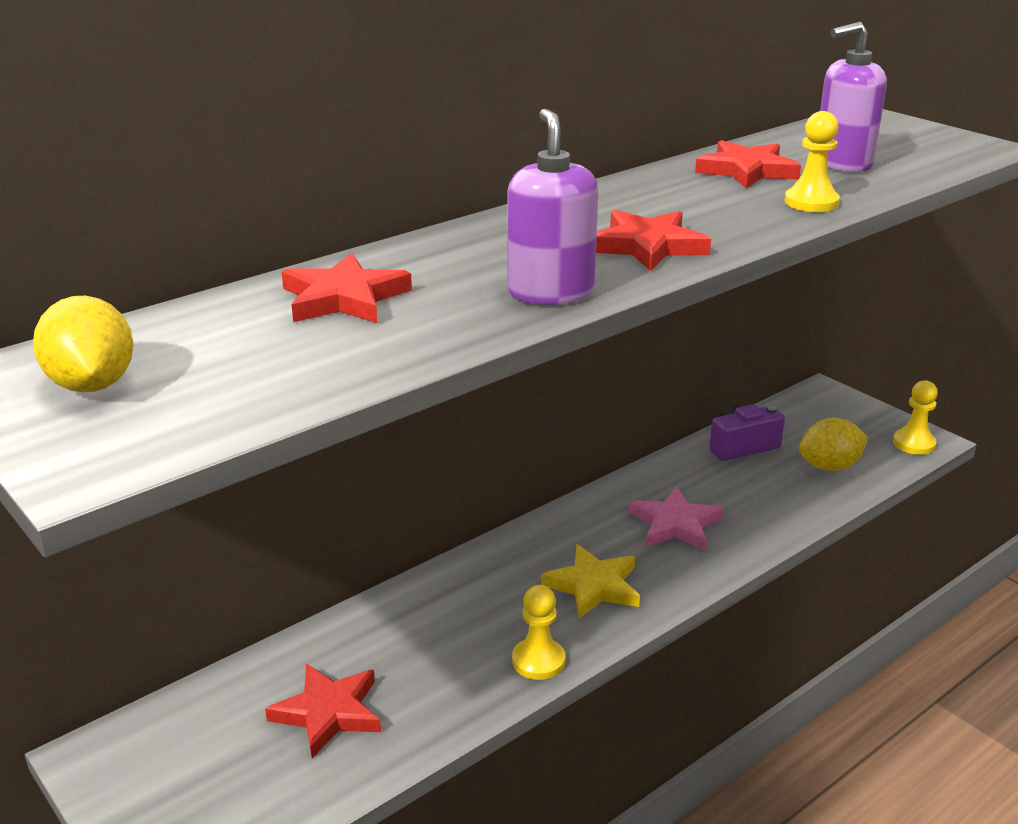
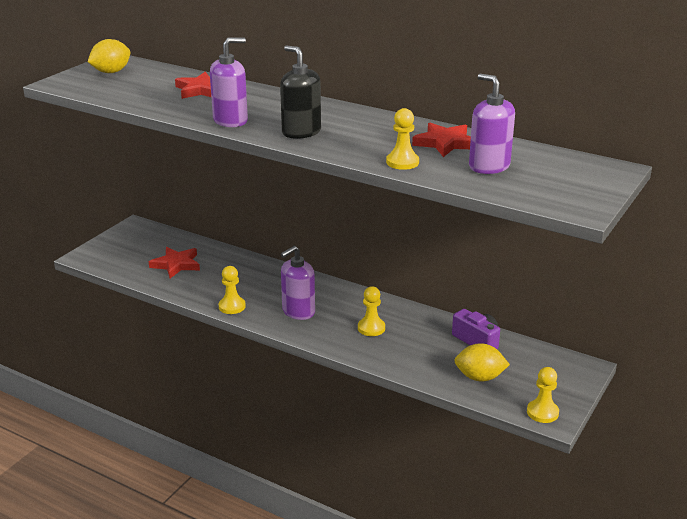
camera: 70 degrees right, 0 degrees up
yellow star [541,544,640,619] -> purple soap dispenser [281,246,315,320]
red star [596,210,711,271] -> black soap dispenser [280,45,321,139]
pink star [629,486,723,551] -> yellow pawn [358,286,385,336]
yellow lemon [799,418,868,471] -> yellow lemon turned 45 degrees counterclockwise [454,343,510,382]

